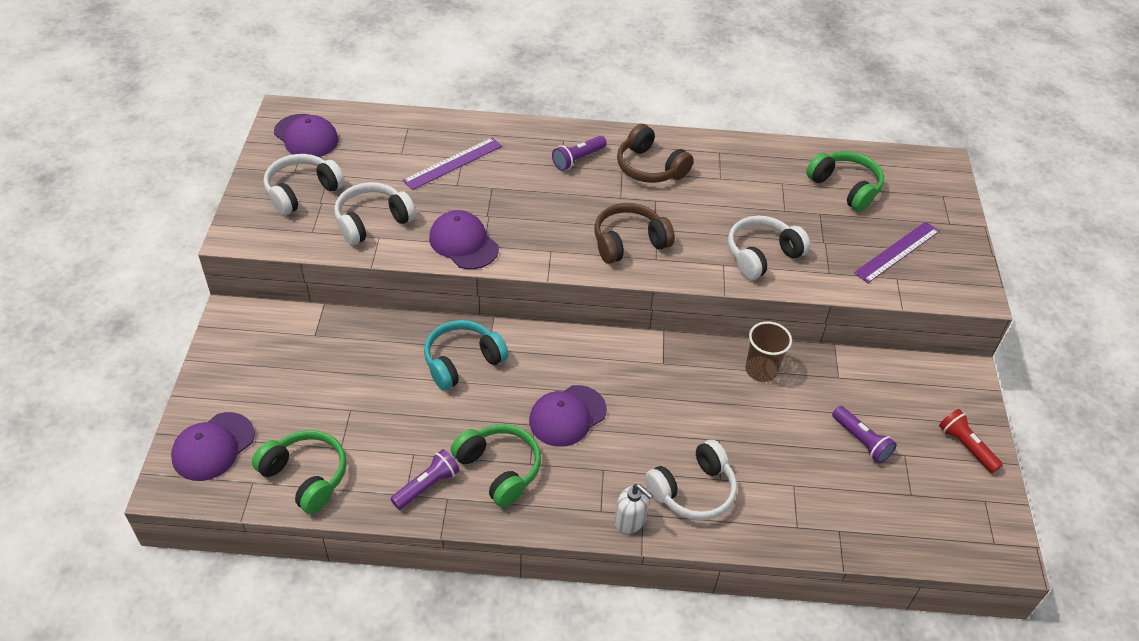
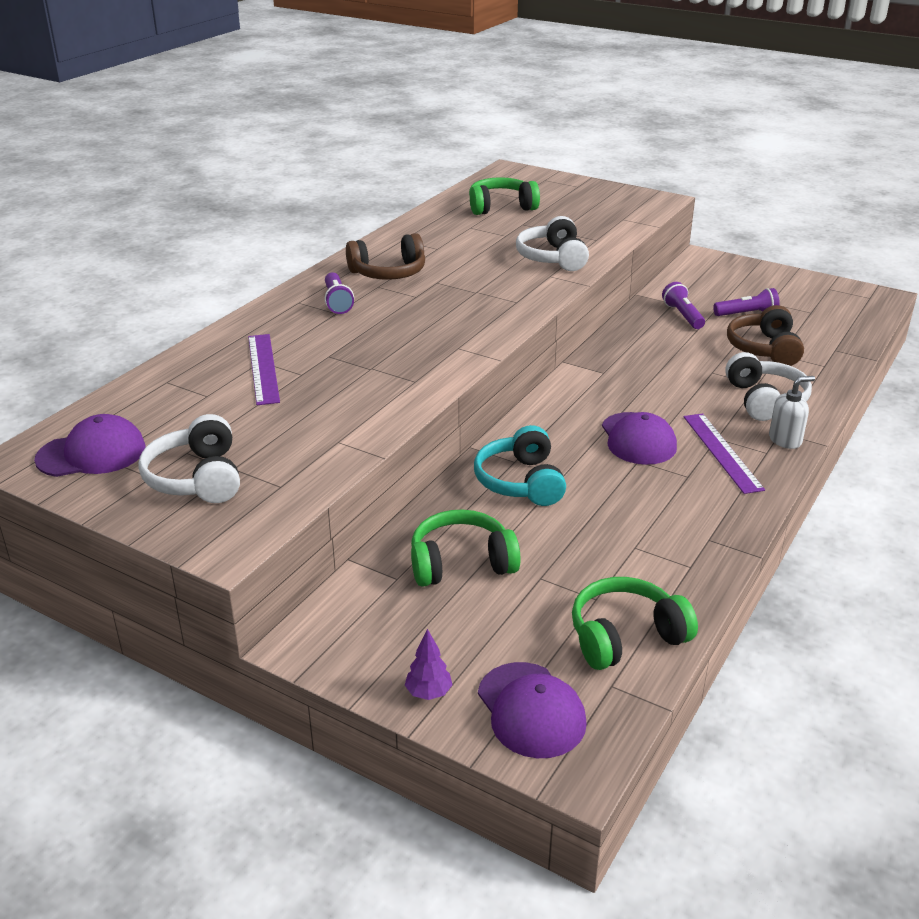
camera: 60 degrees left, 15 degrees down
white headphones [334,182,416,245] -> none
purple flashlight [390,449,460,510] -> purple flashlight moved to [662,282,705,329]
purple cap [429,210,499,269] -> none
green headphones [451,424,541,507] -> green headphones moved to [411,509,521,587]
brown headphones [594,203,675,264] -> brown headphones moved to [727,305,804,366]
brown cup [745,321,792,382] -> none
purple ruler [854,222,940,283] -> purple ruler moved to [684,413,765,494]
red flashlight [939,409,1003,473] -> none
none -> purple tree [405,629,453,700]

